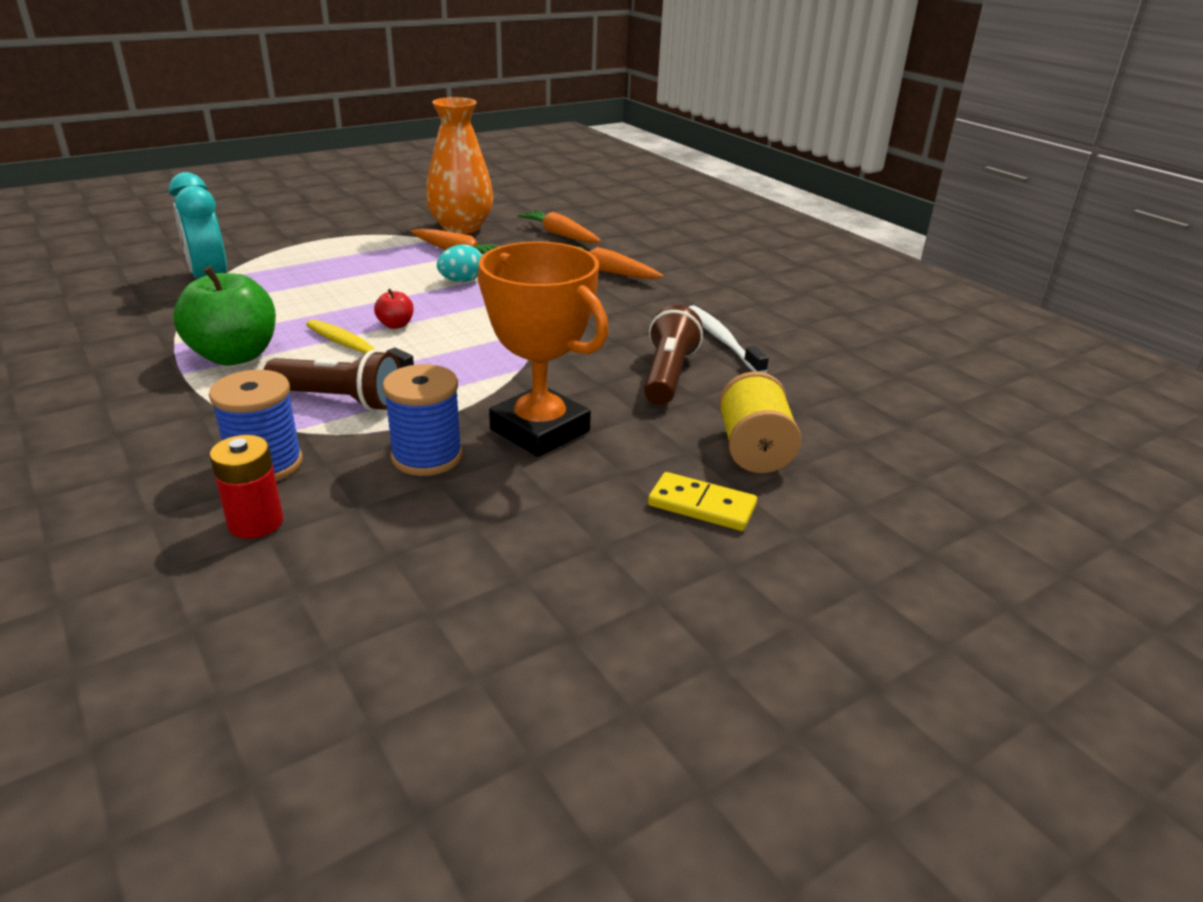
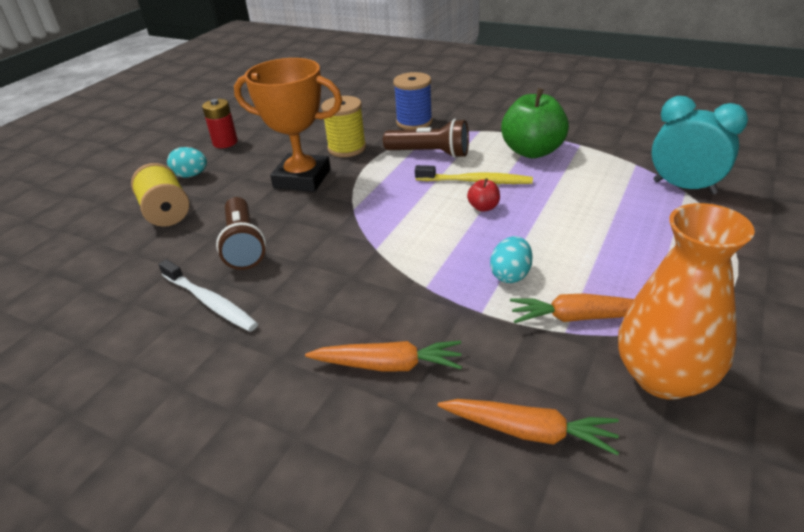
camera: 155 degrees right, 5 degrees up
red battery [210,435,284,539] -> red battery moved to [202,99,238,148]
brown flashlight [263,349,401,411] -> brown flashlight turned 150 degrees counterclockwise [383,119,469,158]
blue spool [382,364,462,476] -> yellow spool [321,96,366,157]
yellow domino [648,472,757,531] -> turquoise egg [167,147,207,178]

